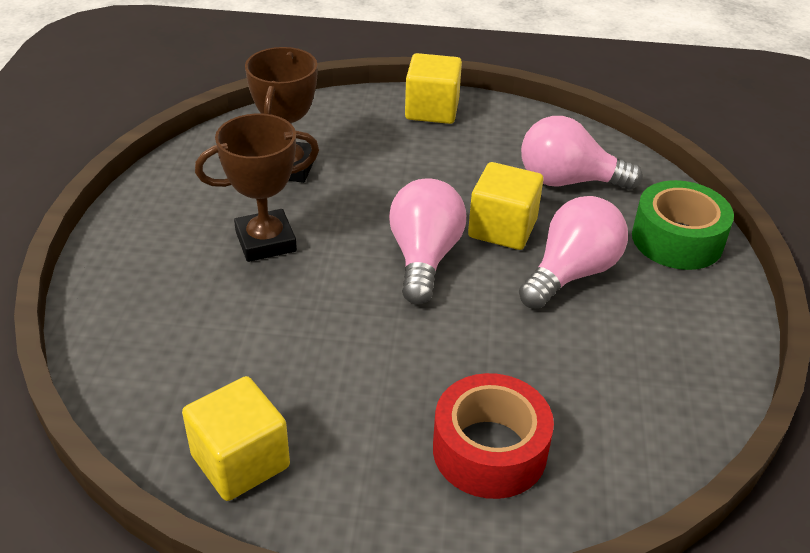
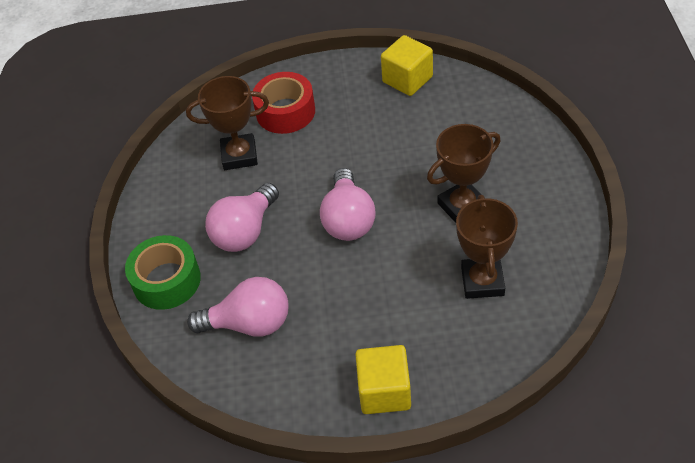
camera: 175 degrees right, 10 degrees up
yellow cube [468,162,543,250] -> none
none -> brown trophy [186,76,269,170]

